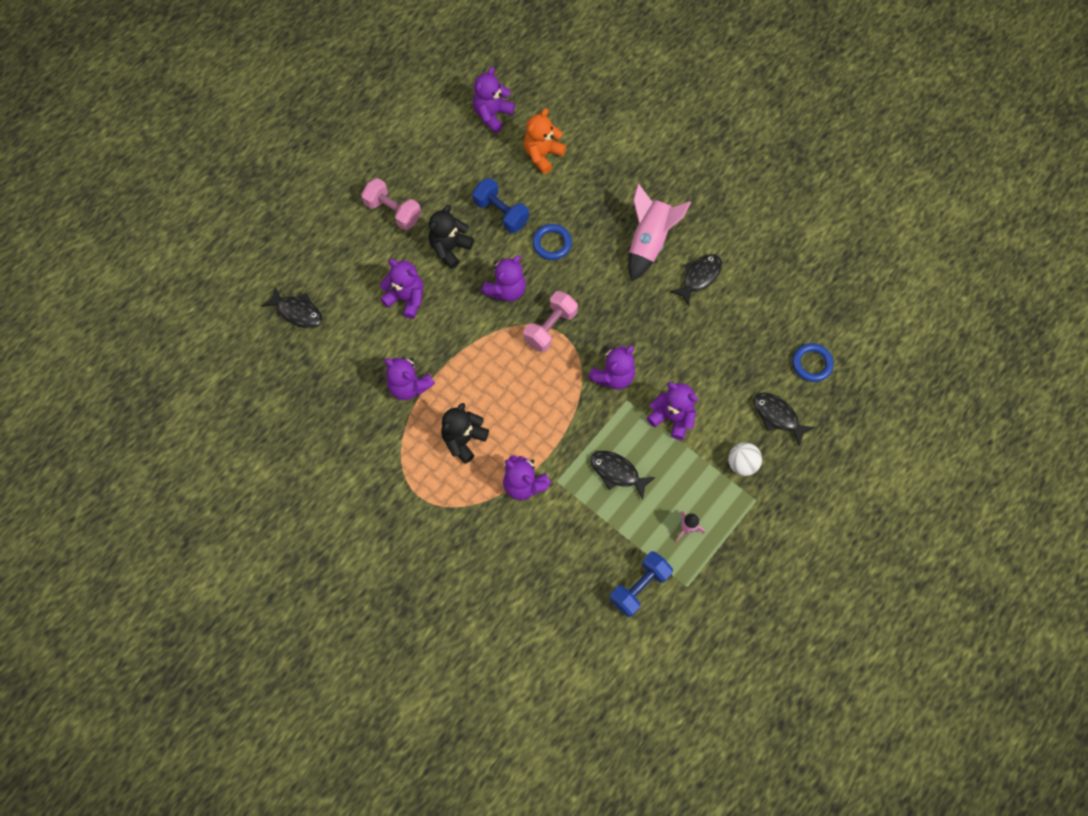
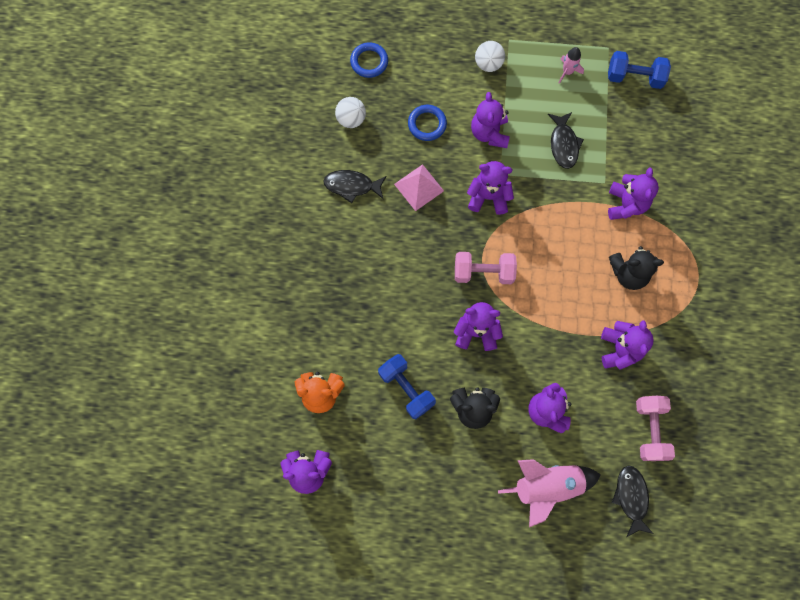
camera: 125 degrees left, 5 degrees up
pink dumbbell [361,178,421,230] -> pink dumbbell moved to [636,396,675,461]
blue dumbbell [472,178,529,233] -> blue dumbbell turned 45 degrees counterclockwise [378,354,436,419]
blue ring [532,224,572,260] -> blue ring moved to [408,105,447,141]
pink rocket [628,183,691,282] -> pink rocket moved to [498,459,601,527]
black fish [753,392,815,445] -> none
none -> white ball [335,97,366,128]
none -> pink pyramid [394,164,444,211]

